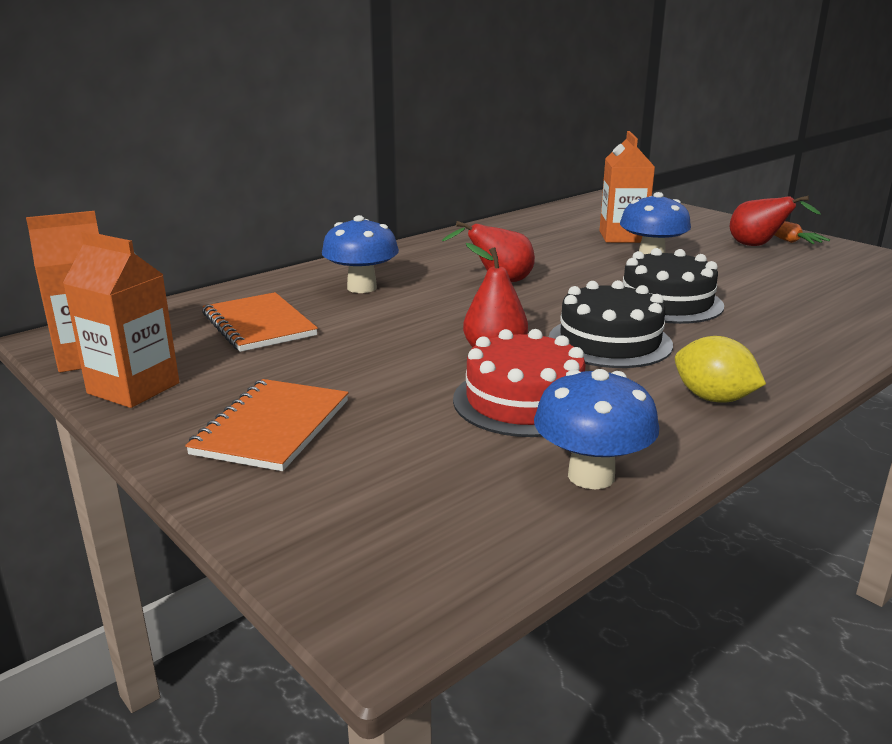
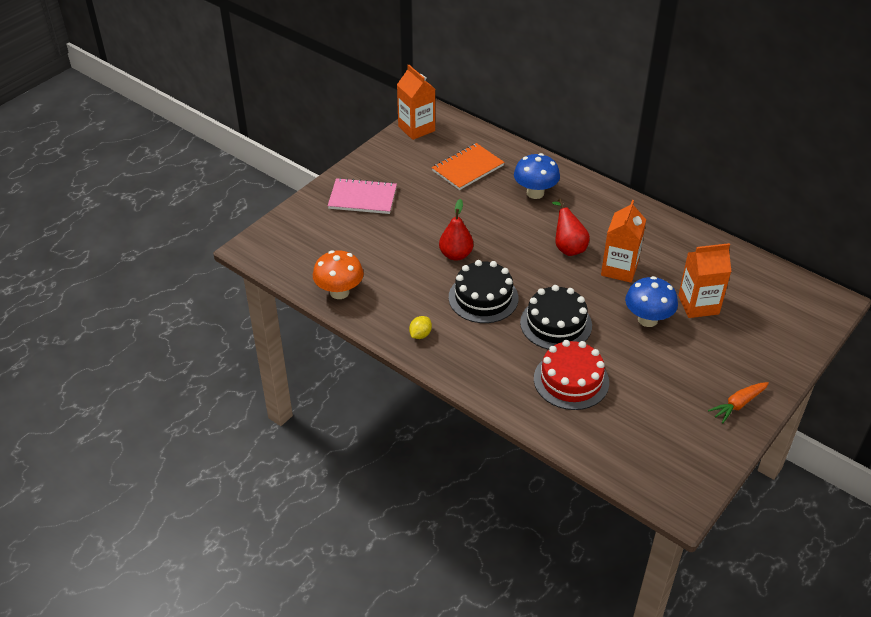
camera: 80 degrees right, 20 degrees up
orange carton [63,231,179,408] -> orange carton moved to [601,200,646,283]
orange notebook [185,379,348,471] -> pink notebook [328,178,397,214]
red cake [453,329,585,437] -> red cake moved to [534,340,609,410]
blue mushroom [534,369,659,490] -> orange mushroom [313,250,364,299]
yellow lemon [675,336,766,403] -> yellow lemon [409,316,432,339], size x0.64
red pear [730,196,821,246] -> none

